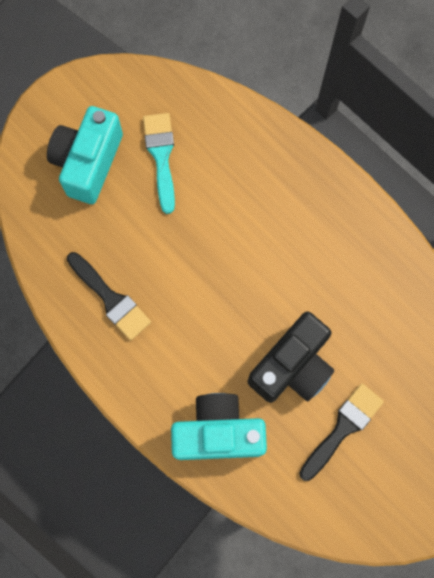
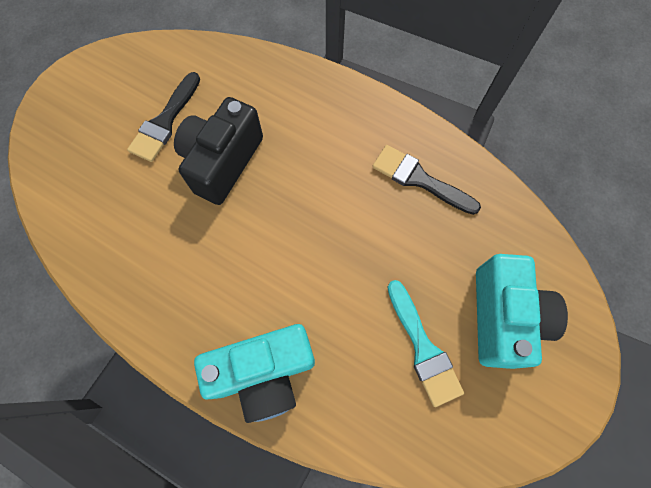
camera: 165 degrees right, 5 degrees down
turquoise camera [171,393,267,460] -> turquoise camera moved to [194,324,315,423]

